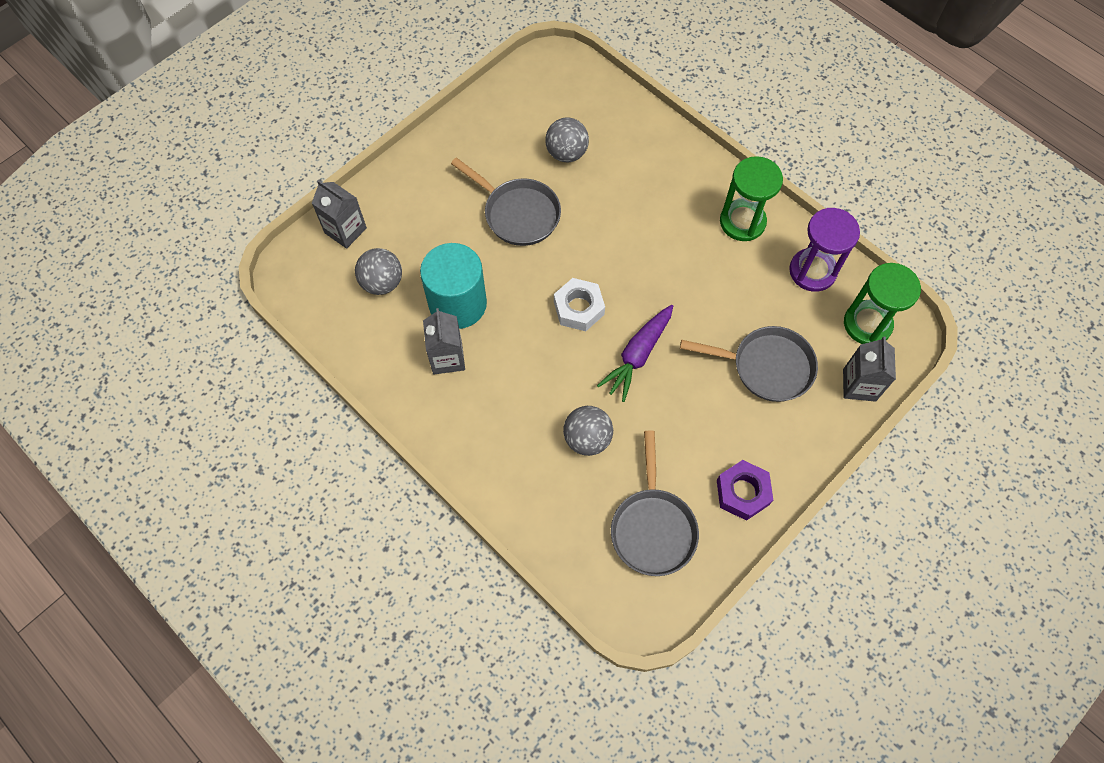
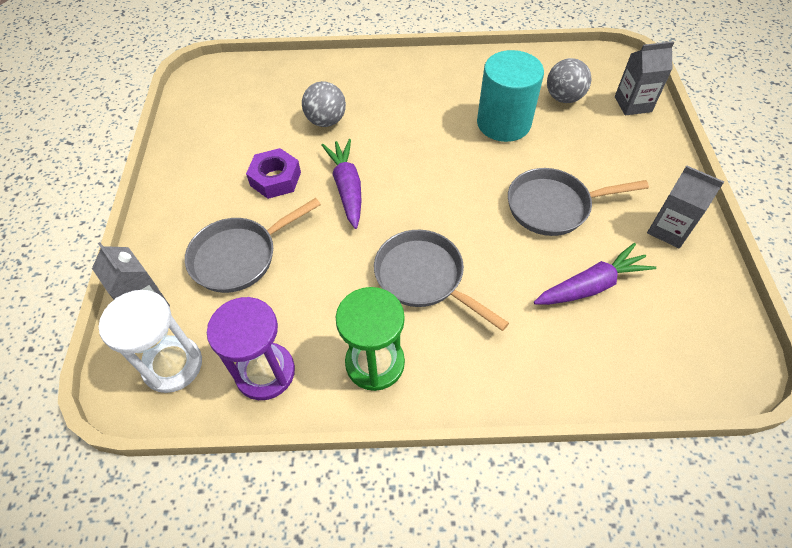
camera: 135 degrees right, 10 degrees down
grey carton [423,308,465,374] -> grey carton moved to [647,165,724,248]
grey ball [545,118,589,162] -> purple carrot [534,243,656,305]
white nut [554,278,605,331] -> none
grey pan [611,431,699,576] -> grey pan moved to [374,230,509,331]
purple nut [717,460,773,521] -> purple nut moved to [246,148,301,199]
green hourglass [844,263,921,344] -> white hourglass [99,290,202,393]

